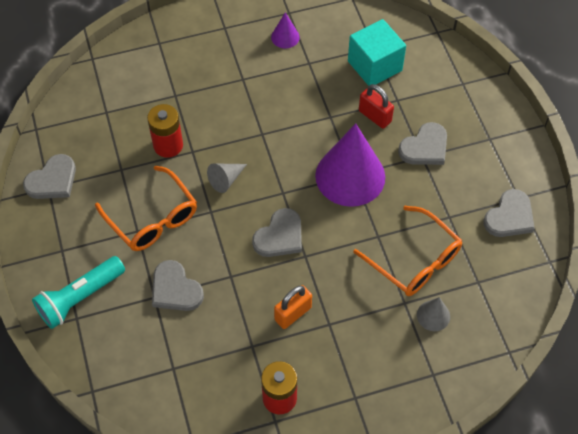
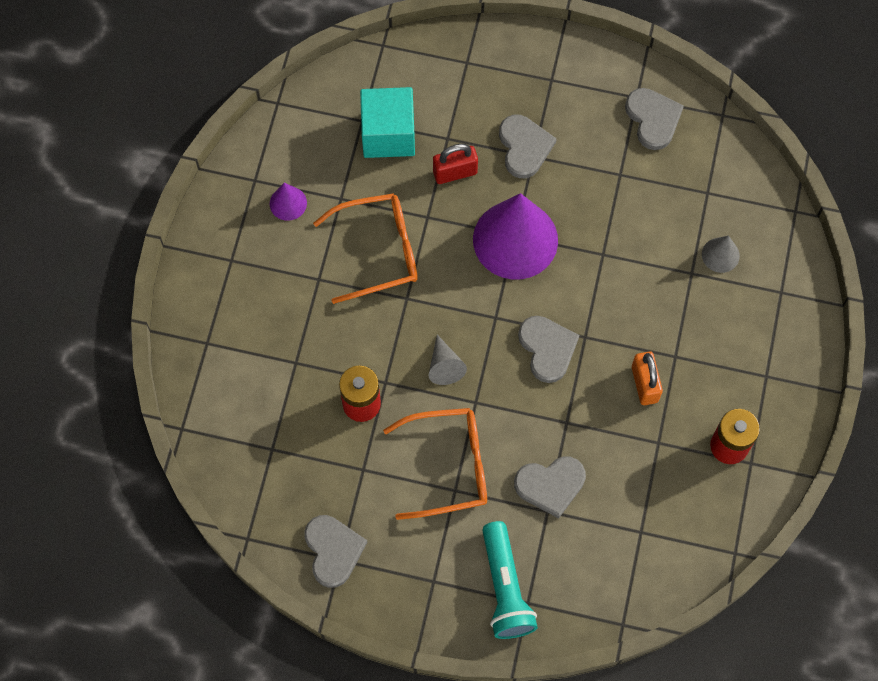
camera: 60 degrees left, 10 degrees up
orange glasses [353,206,462,296] -> orange glasses moved to [313,193,418,304]

